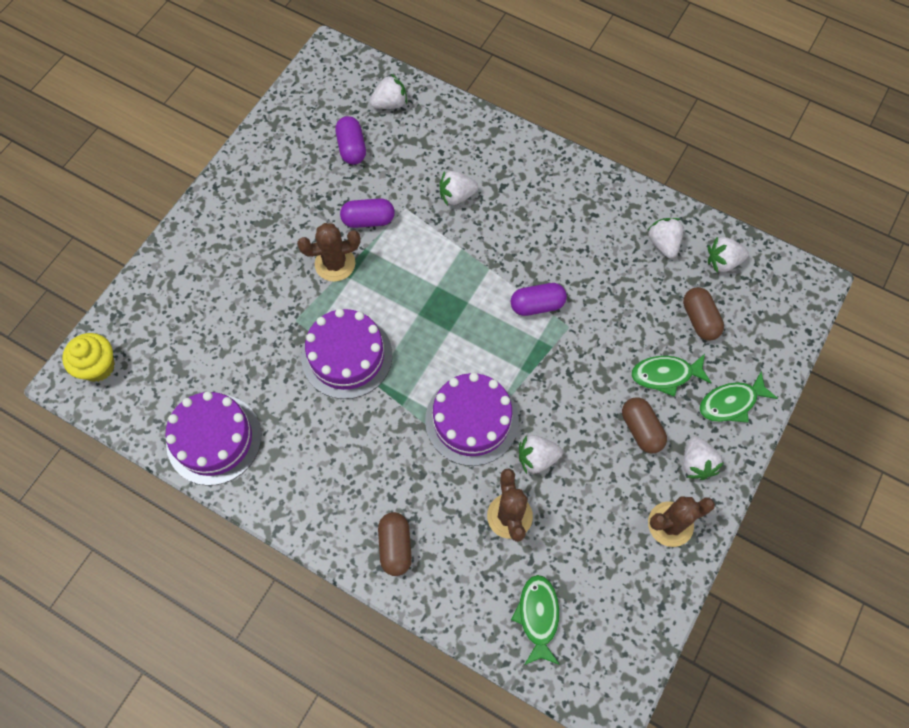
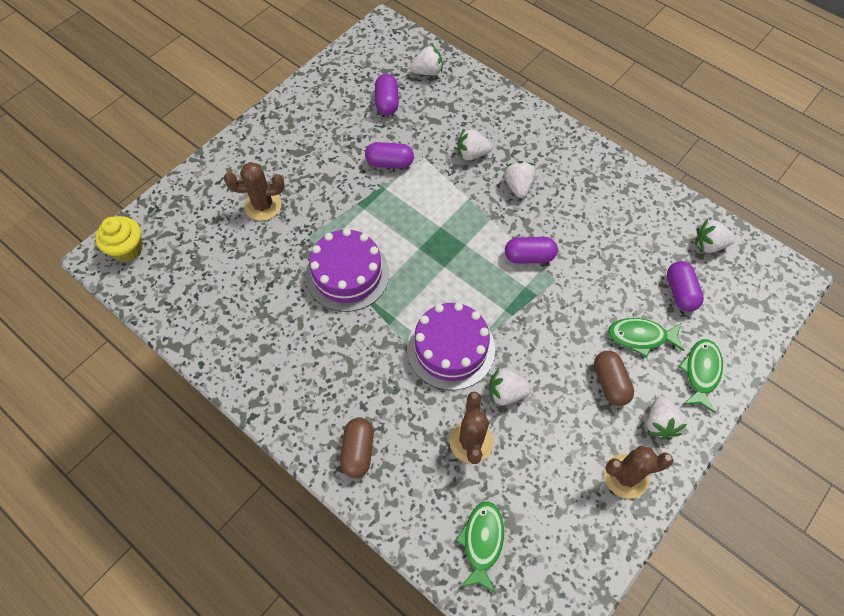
camera: 10 degrees right, 5 degrees down
purple cake [165,391,261,486] -> none
brown cactus [297,223,361,282] -> brown cactus moved to [224,162,284,221]
white strawberry [648,218,683,258] -> white strawberry moved to [504,161,535,198]
brown capsule [683,287,724,340] -> purple capsule [667,261,704,312]
green fish [699,371,778,423] -> green fish turned 120 degrees clockwise [678,339,723,413]

